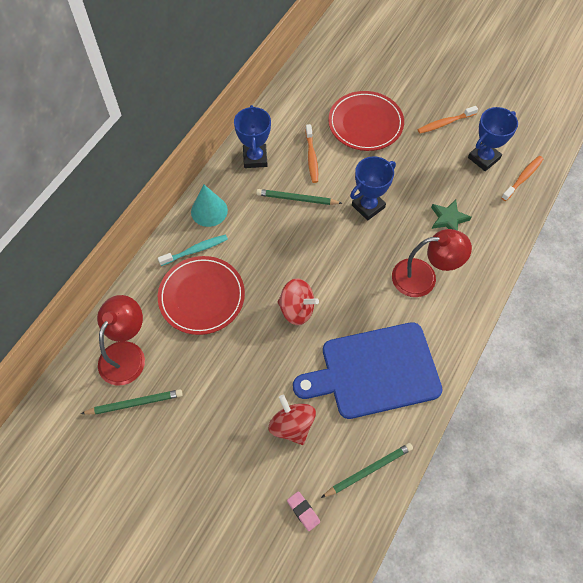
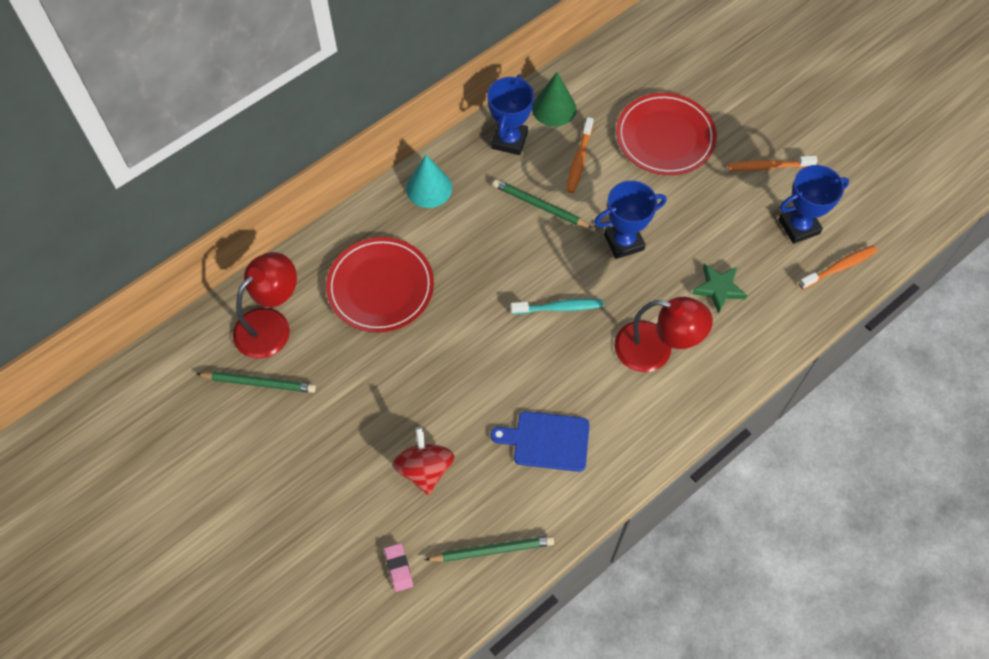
camera: 20 degrees right, 0 degrees up
turquoise toothbrush [158,234,228,266] -> turquoise toothbrush moved to [511,299,604,314]
red spinning top [277,278,319,325] -> none
blue cutting board [293,322,443,419] -> blue cutting board [491,411,590,472], size x0.54
none -> green cone [532,72,576,127]

